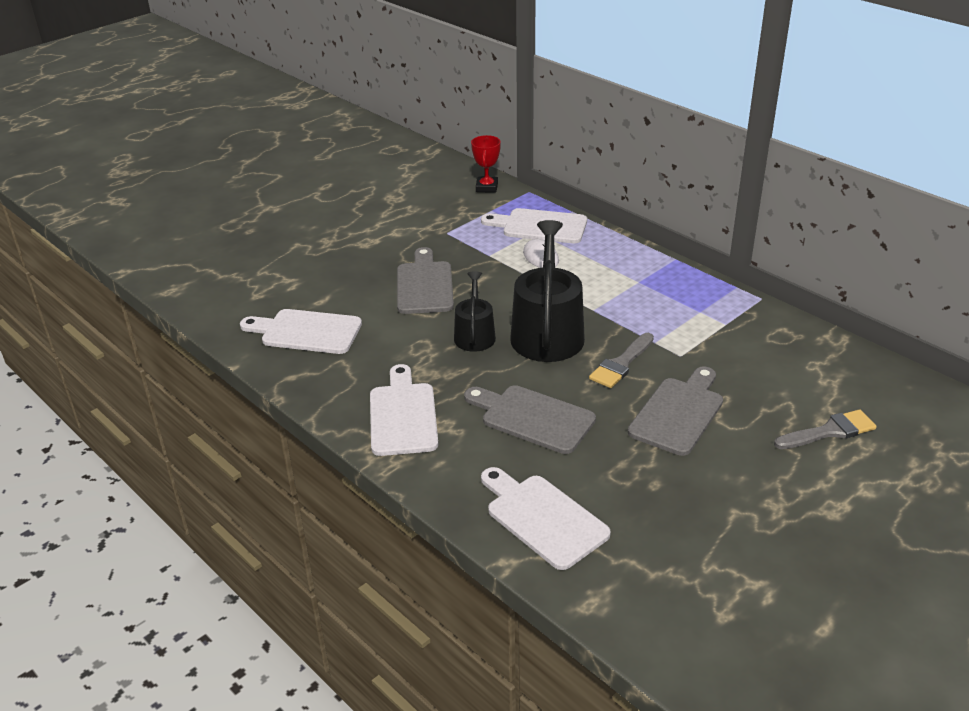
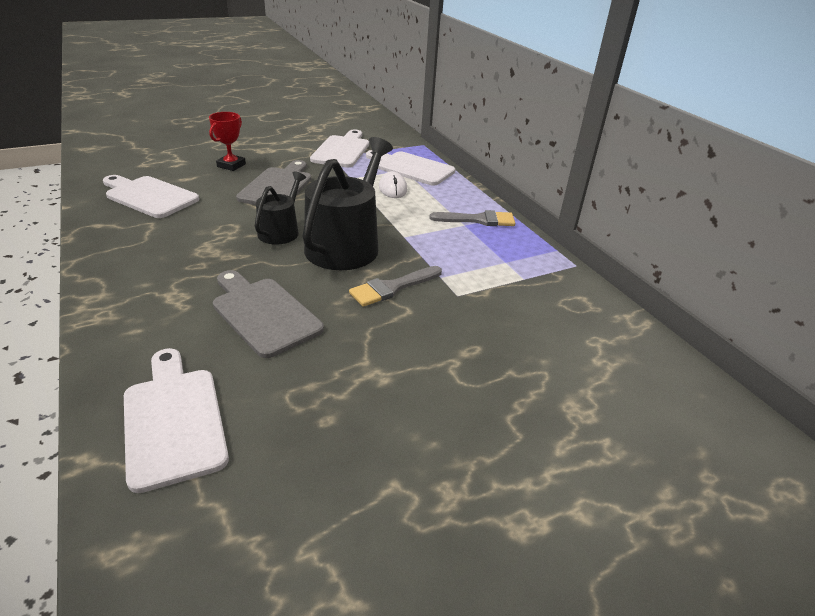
camera: 15 degrees right, 0 degrees up
white cutting board [370,364,438,456] -> white cutting board moved to [310,130,369,168]
red trophy [471,135,501,193] -> red trophy moved to [209,112,246,171]
grey cutting board [628,367,723,456] -> none
grey brush [774,409,877,449] -> grey brush moved to [429,210,515,226]

